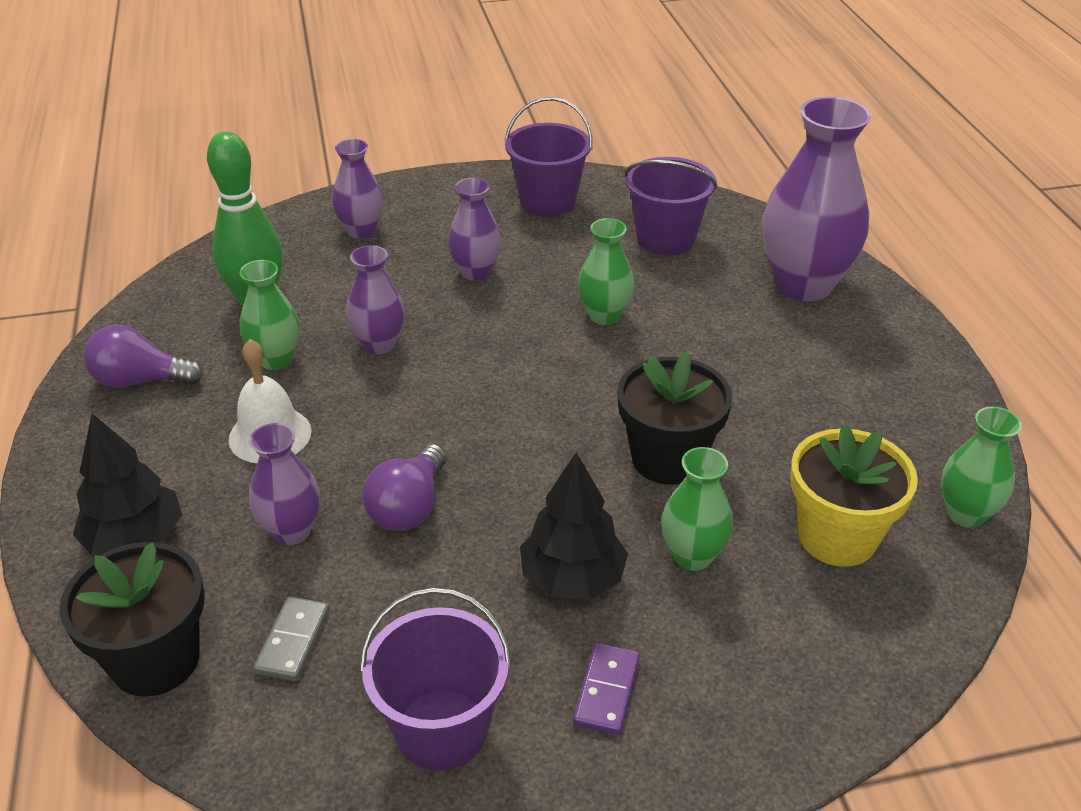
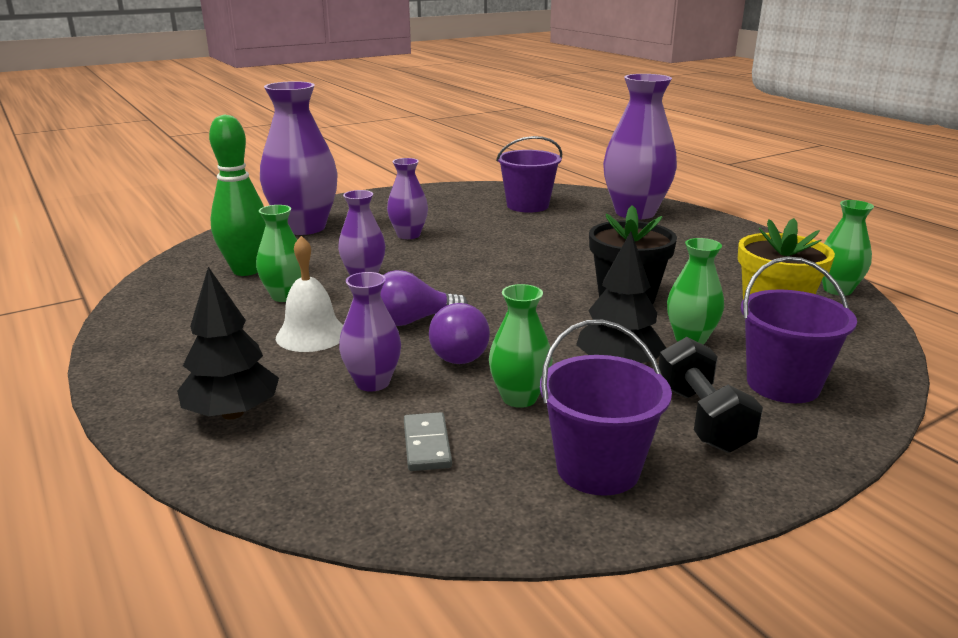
camera: 20 degrees left, 15 degrees down
black flower pot [59,542,204,697] -> none
purple light bulb [84,324,203,388] -> purple light bulb moved to [380,270,468,326]
purple vase [332,139,383,239] -> purple vase [260,81,338,235], size x1.88
purple bucket [505,97,593,217] -> purple bucket moved to [741,256,857,403]
purple domino [573,643,640,735] -> black dumbbell [658,337,763,453]
green vase [578,218,634,325] -> green vase moved to [489,284,553,408]

